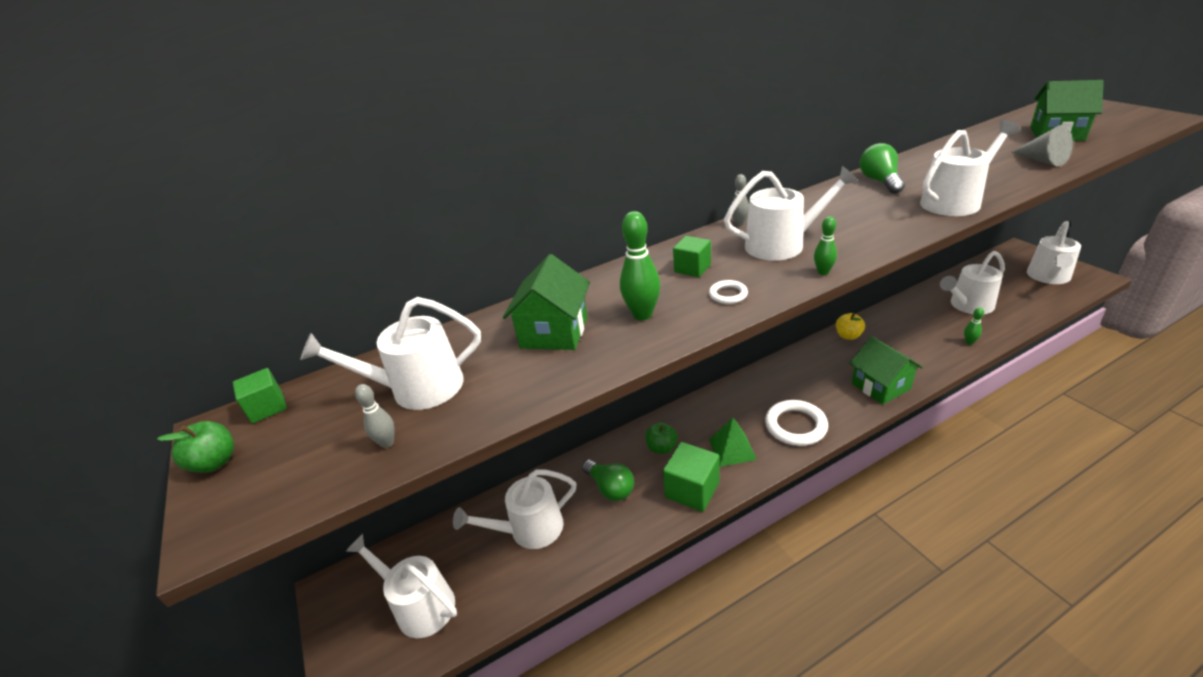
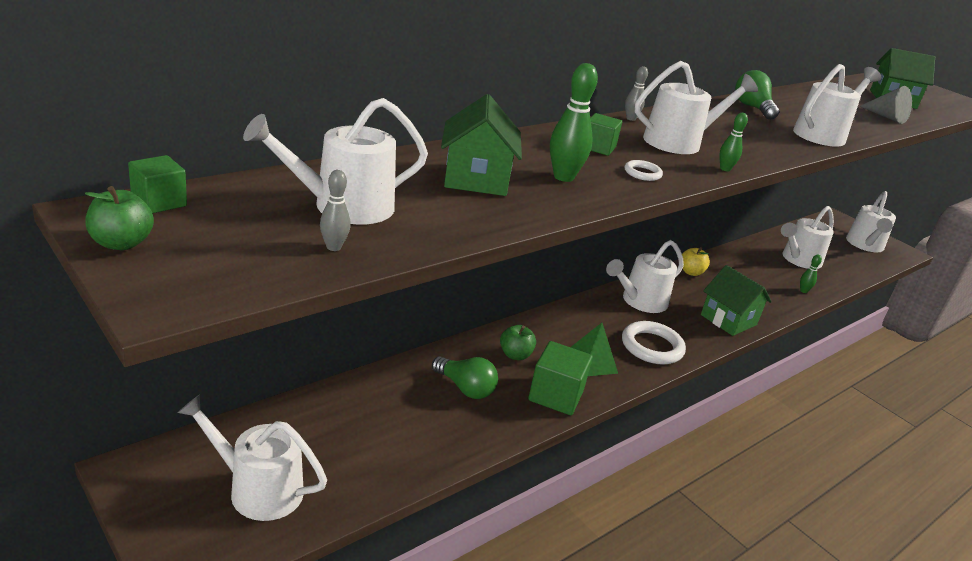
camera: 20 degrees left, 5 degrees down
white watering can [453,470,576,549] -> white watering can moved to [606,240,684,313]

